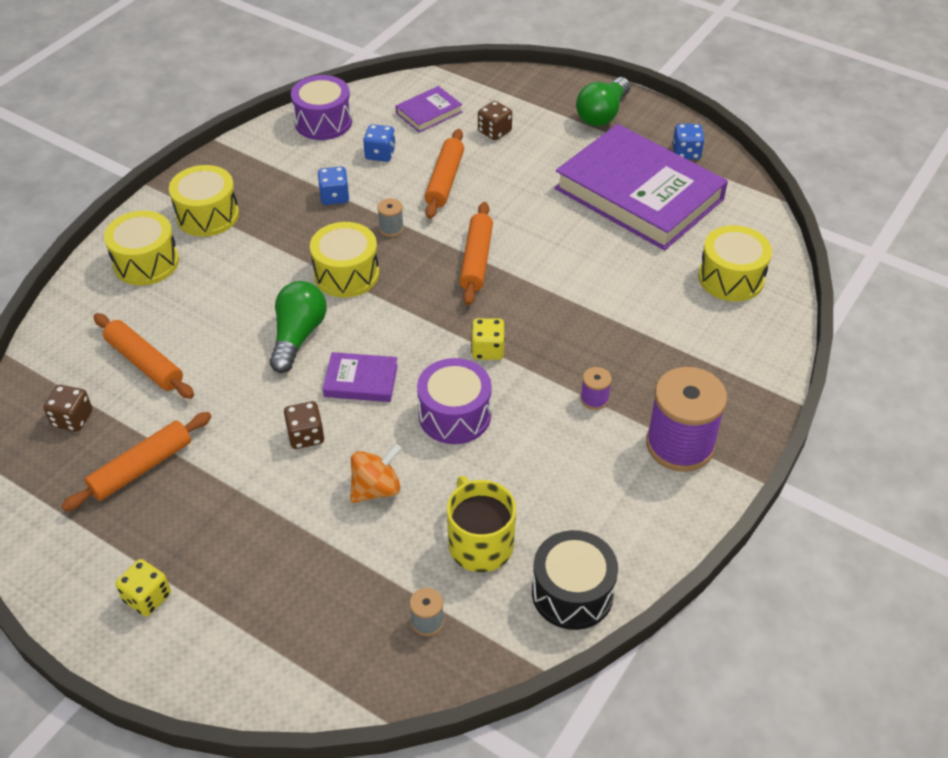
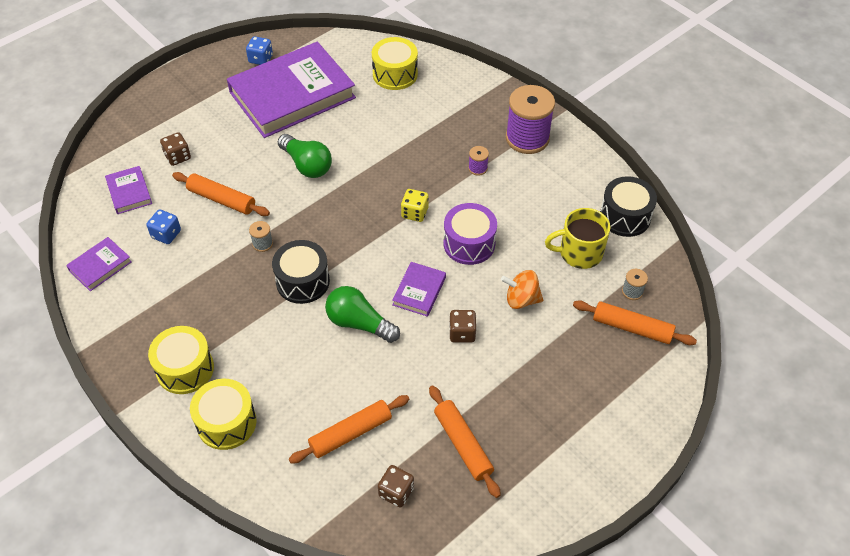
camera: 75 degrees left, 5 degrees up
yellow dice [115,559,171,617] -> none
purple drum [291,75,352,140] -> purple book [66,237,132,291]
yellow drum [310,222,379,298] -> black drum [272,240,330,304]
blue dice [318,167,349,205] -> none
orange spinning top [350,444,402,503] -> orange spinning top turned 60 degrees counterclockwise [501,270,543,309]
orange rolling pin [460,202,493,305] -> orange rolling pin moved to [573,300,697,345]
green light bulb [576,77,630,126] -> green light bulb moved to [278,134,332,178]

